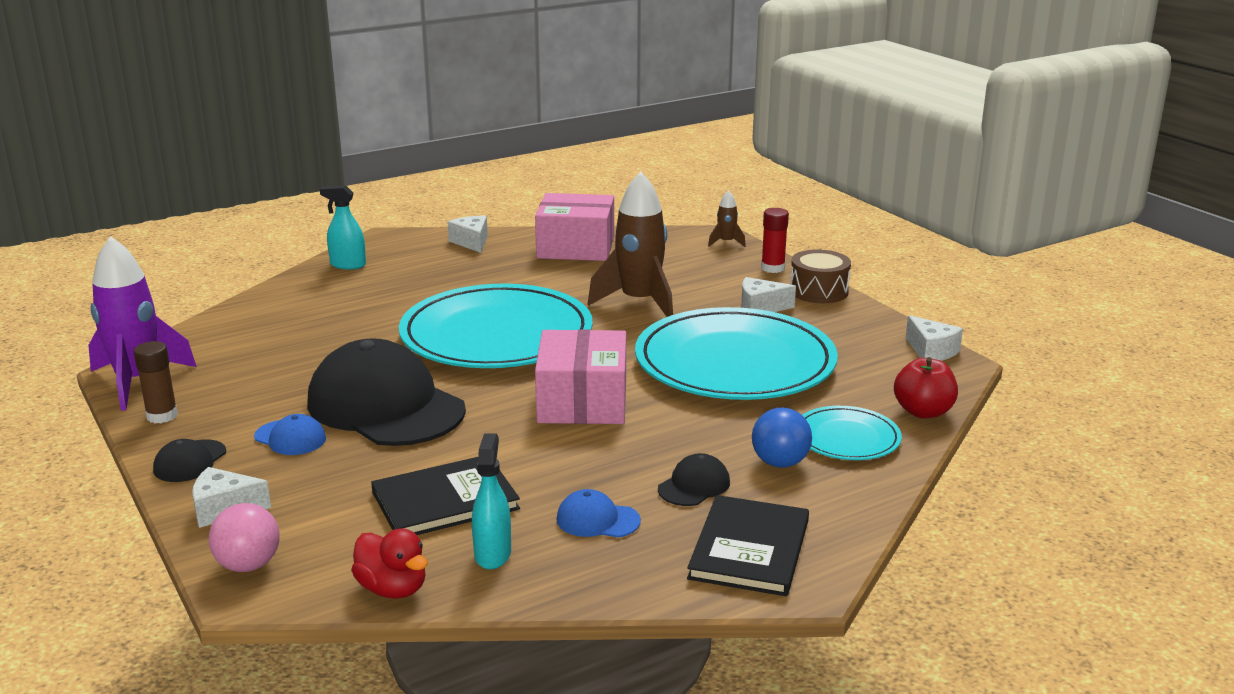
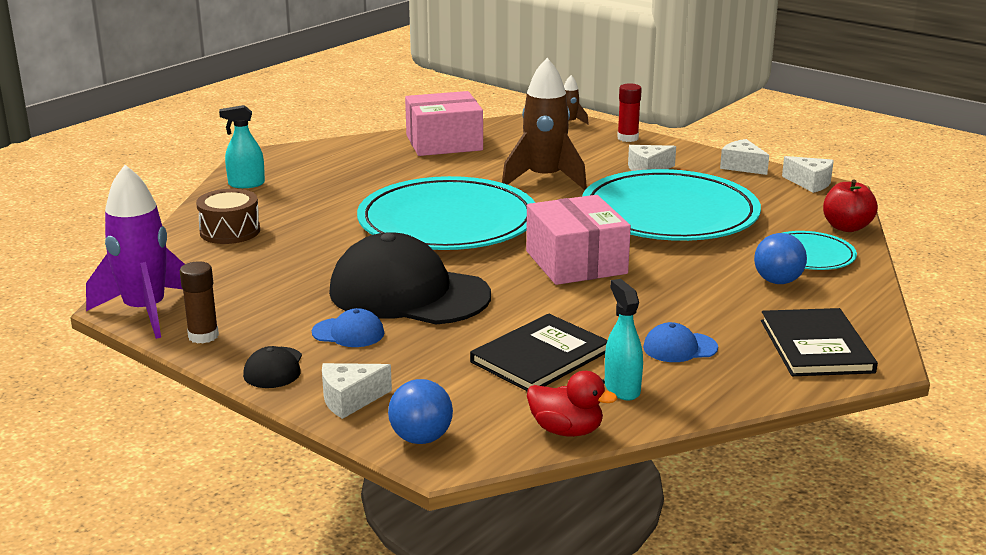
camera: 20 degrees left, 0 degrees up
pink ball [209,503,280,572] -> blue ball [388,379,453,444]
white cheese [447,216,488,253] -> white cheese moved to [720,139,769,175]
black cap [658,453,730,506] -> none
brown drum [790,249,851,303] -> brown drum moved to [196,189,260,244]

